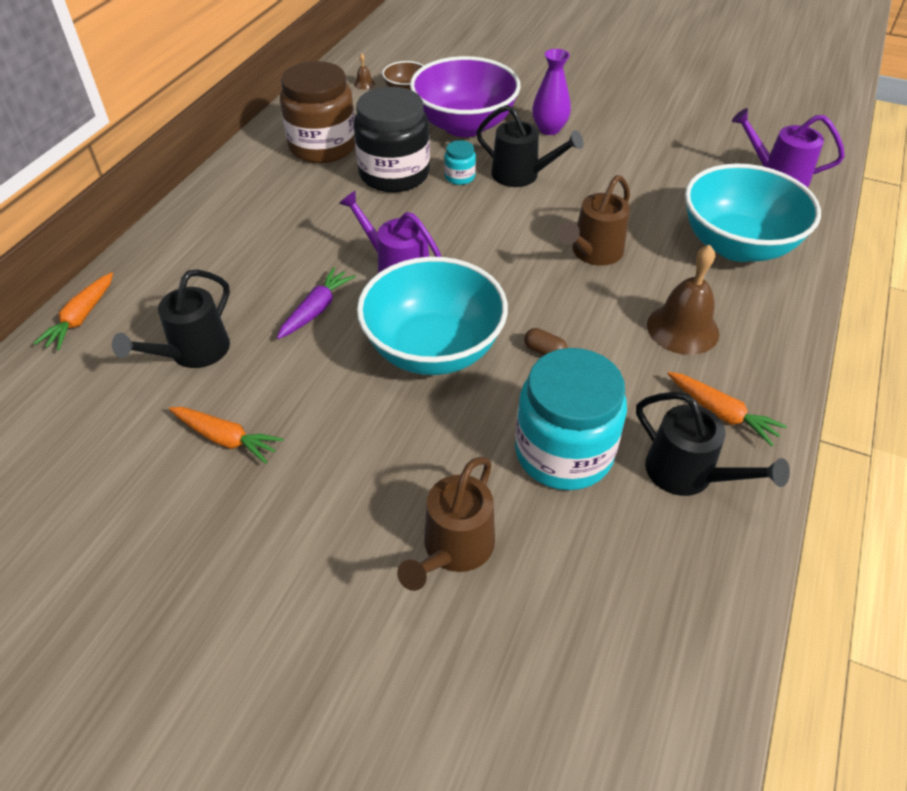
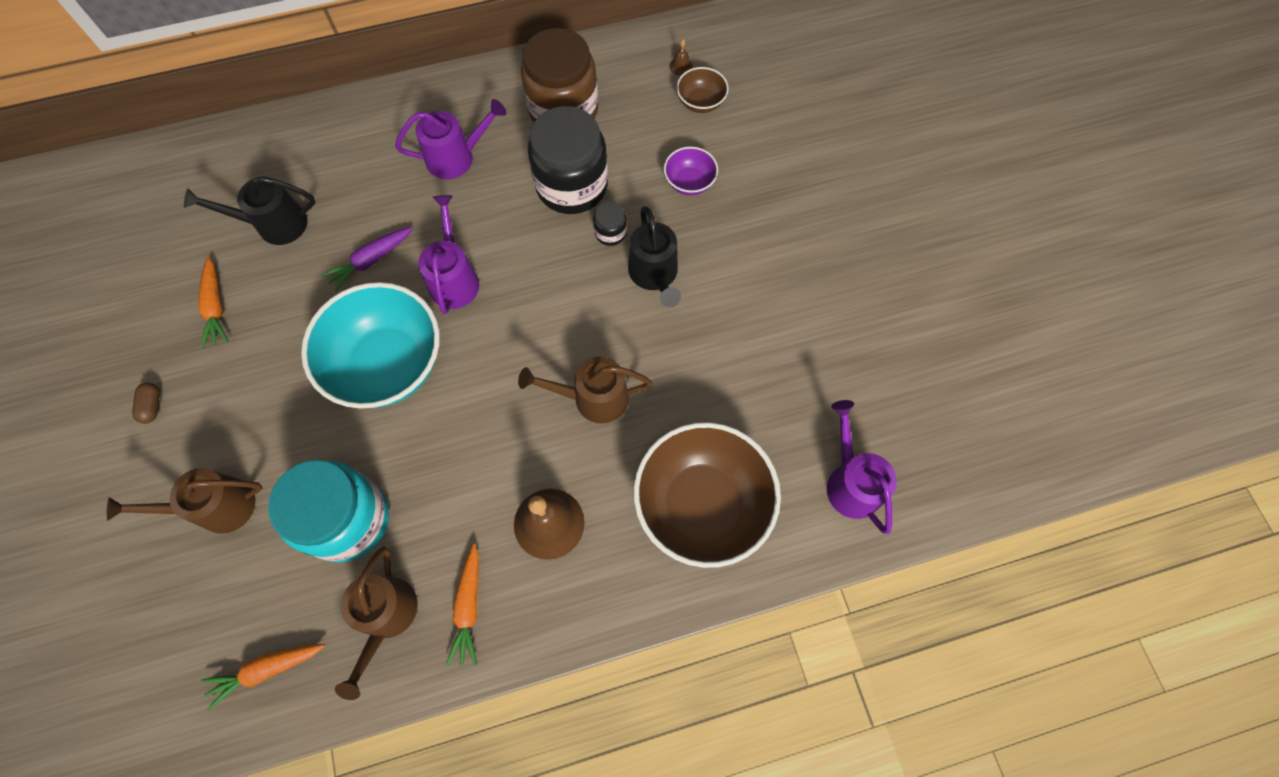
camera: 50 degrees right, 20 degrees up
orange carrot [33,272,113,351] -> orange carrot moved to [201,644,325,710]
purple carrot [277,267,356,339] -> purple carrot turned 150 degrees clockwise [322,227,413,292]
purple bowl [410,56,521,137] -> purple bowl [664,147,718,195], size x0.46
turquoise jar [444,140,476,185] -> black jar [593,201,627,246]
brown capsule [524,328,568,355] -> brown capsule moved to [132,383,160,424]
purple vase [532,49,571,135] -> none
black watering can [636,392,790,496] -> brown watering can [335,546,418,700]
turquoise bowl [685,164,821,262] -> brown bowl [633,422,781,568]
none -> purple watering can [395,99,506,179]

